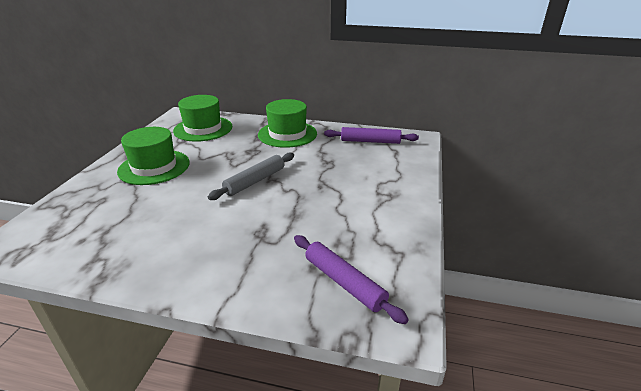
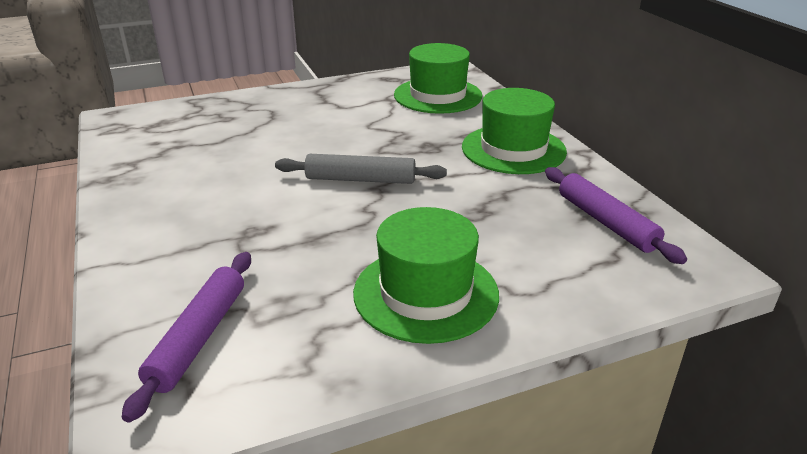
camera: 55 degrees right, 0 degrees up
green hat [117,127,190,185] -> green hat moved to [353,207,499,344]

